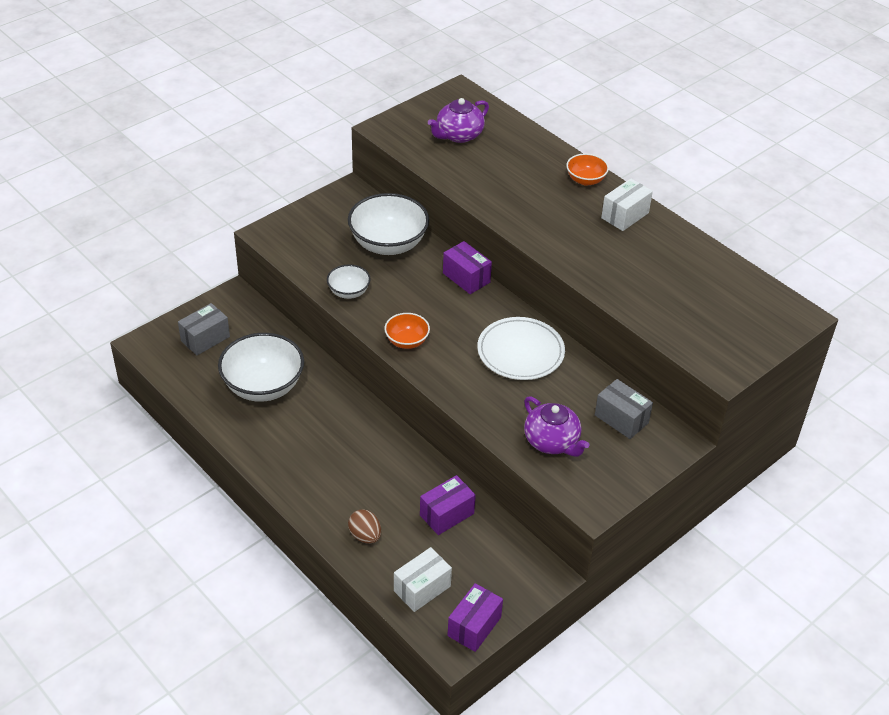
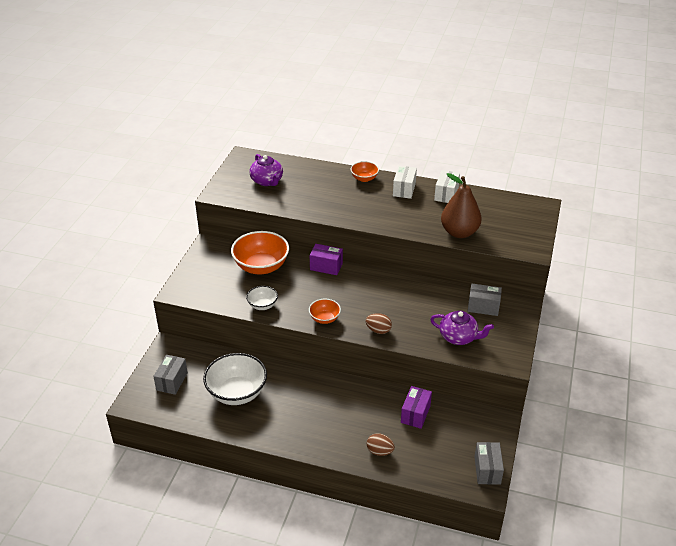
camera: 30 degrees left, 5 degrees down
white bowl [348,193,429,255] -> orange bowl [231,231,289,274]
white box [394,547,452,612] -> white box moved to [434,170,460,203]
purple teapot [428,98,489,143] -> purple teapot turned 45 degrees counterclockwise [249,154,283,186]
purple box [447,583,503,652] -> grey box [474,442,504,485]
white plate [477,317,565,380] -> none
none -> brown egg [365,313,392,334]
none -> brown pear [441,173,482,238]

